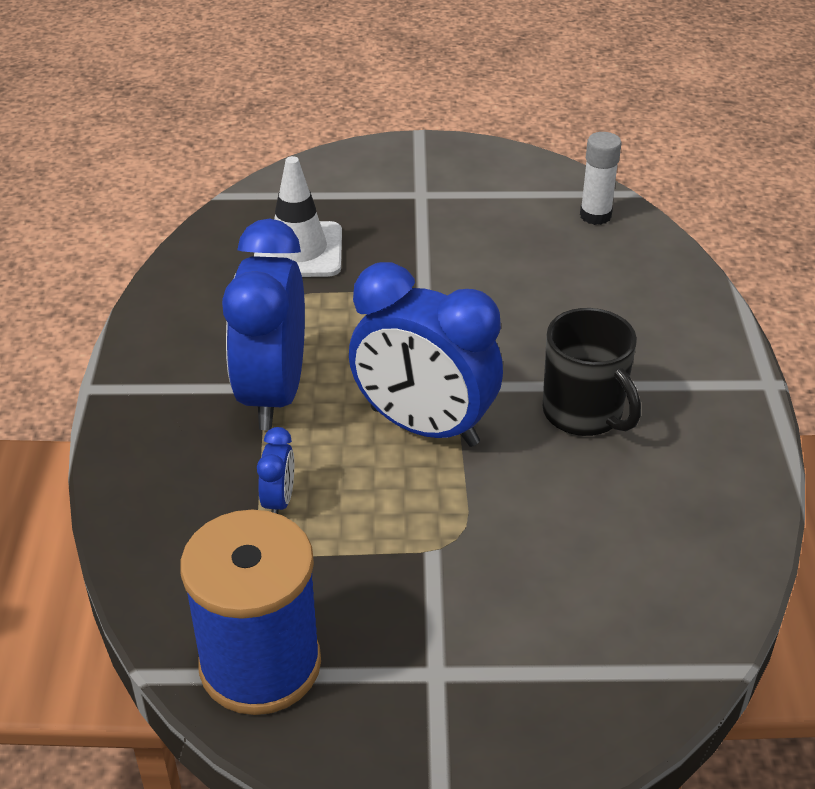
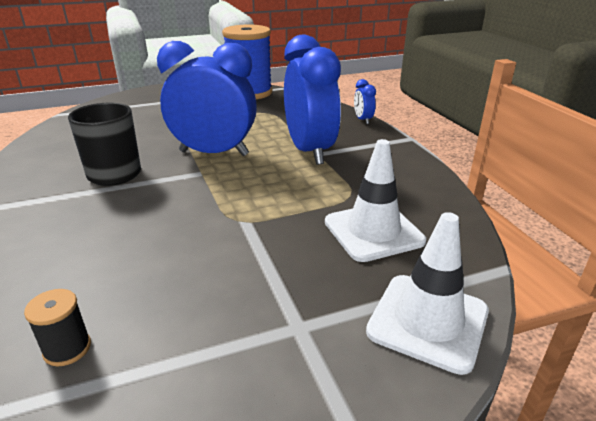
camera: 160 degrees right, 10 degrees down
blue clock [257,427,294,514] -> blue clock moved to [354,79,376,124]
white glue stick [580,132,622,225] -> black spool [24,289,91,367]
none -> white traffic cone [366,212,489,375]

